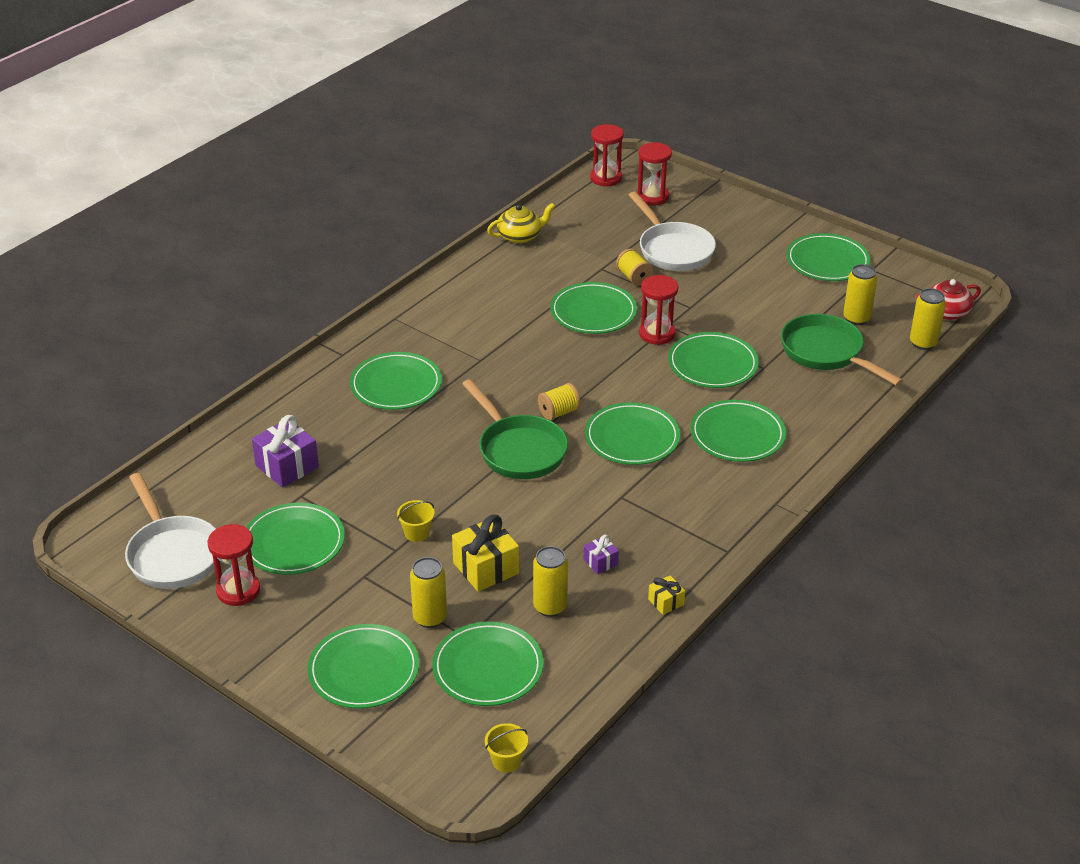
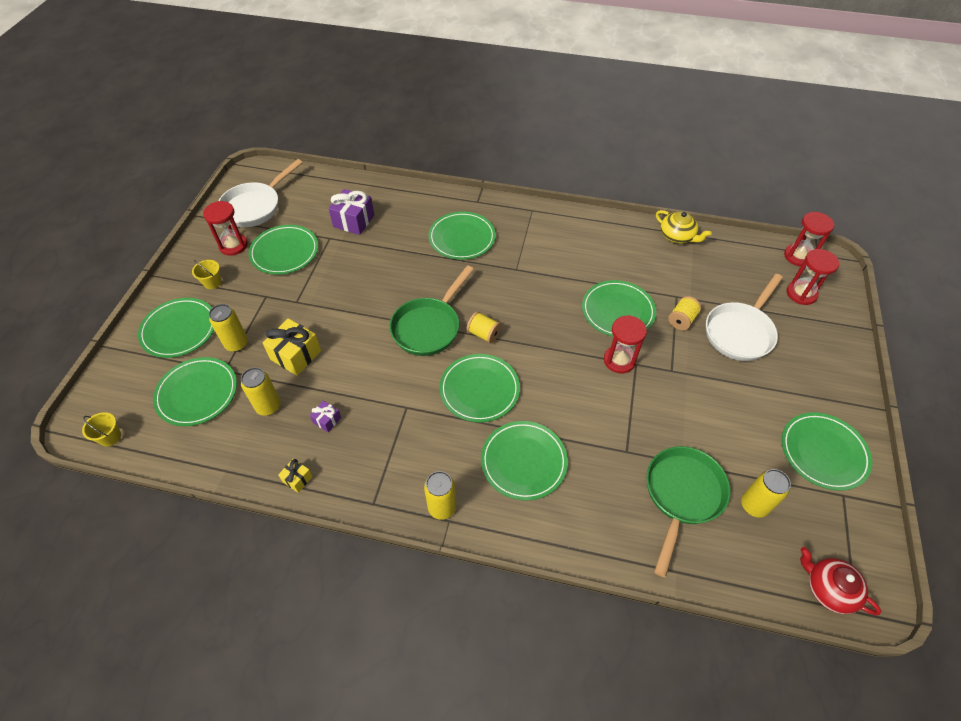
camera: 65 degrees right, 15 degrees up
yellow bucket [397,500,435,542] -> yellow bucket moved to [192,260,221,289]
green plate [668,332,759,388] -> none
yellow can [910,288,946,350] -> yellow can moved to [424,471,456,520]

